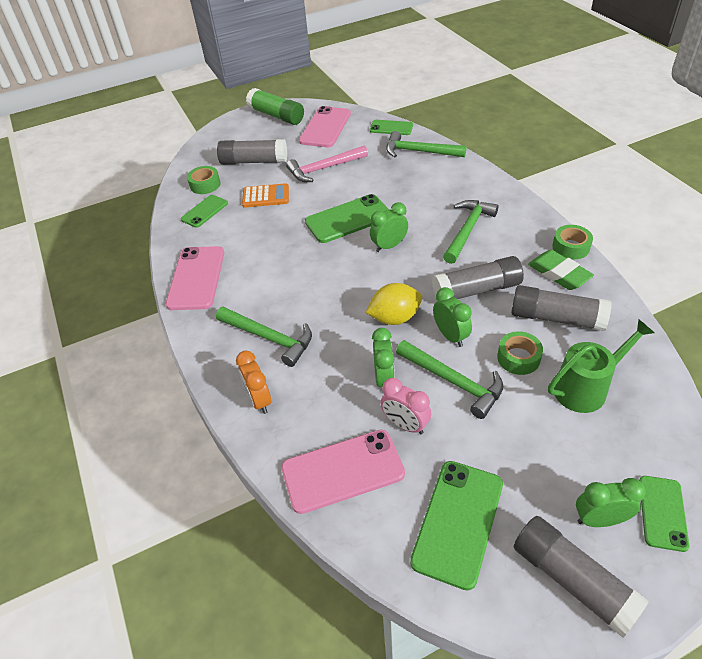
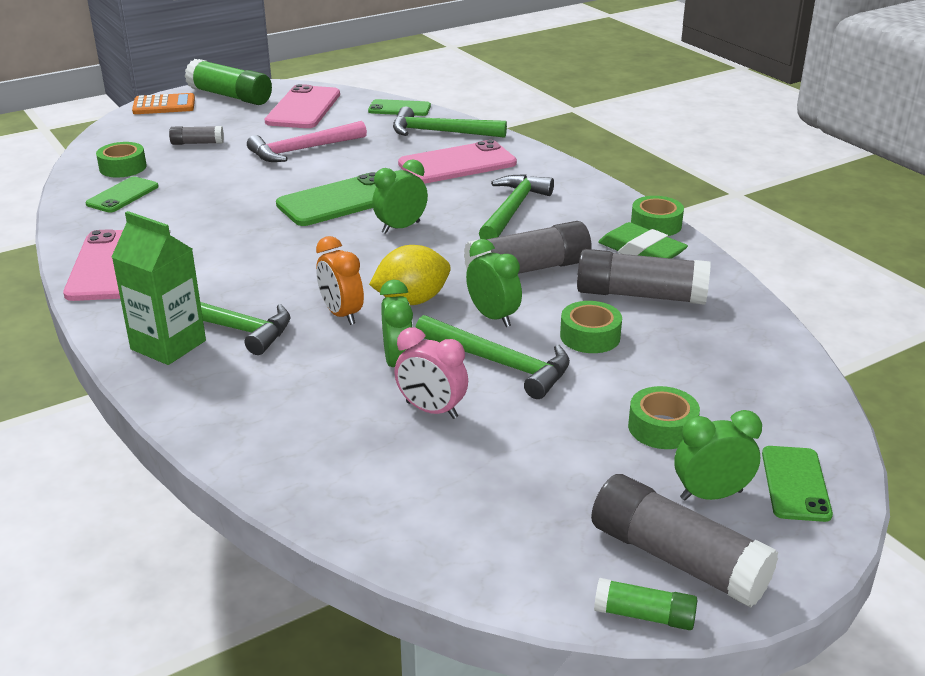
camera: 10 degrees left, 15 degrees down
grey glue stick [217,139,287,165] -> grey glue stick [169,126,224,145], size x0.52
orange clock [236,351,271,414] -> orange clock moved to [316,236,364,325]
orange calculator [242,183,289,208] -> orange calculator moved to [132,93,195,114]
pink phone [281,430,405,514] -> pink phone moved to [398,140,517,184]
green phone [410,461,503,591] -> none
green watering can [548,320,654,413] -> none
none -> green carton [112,211,206,365]
none -> green glue stick [594,578,697,630]
none -> green tape [628,386,700,449]

